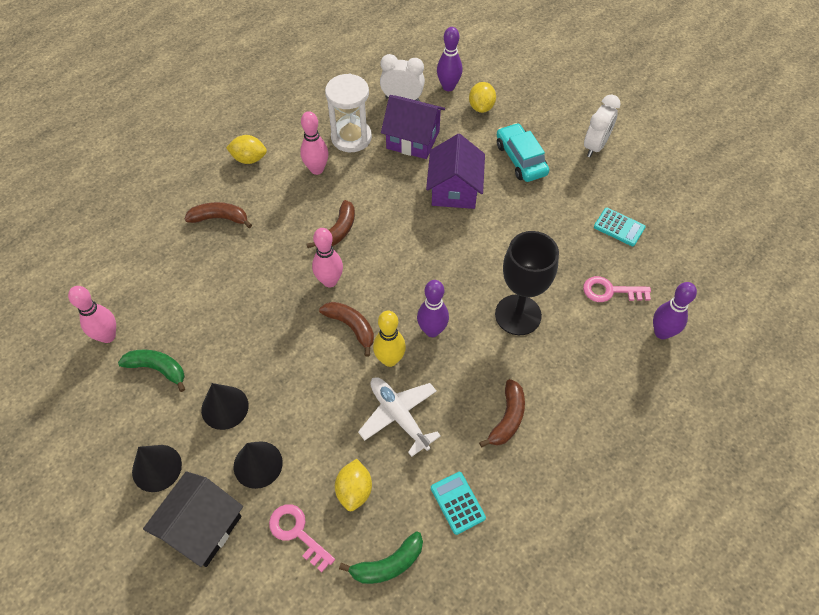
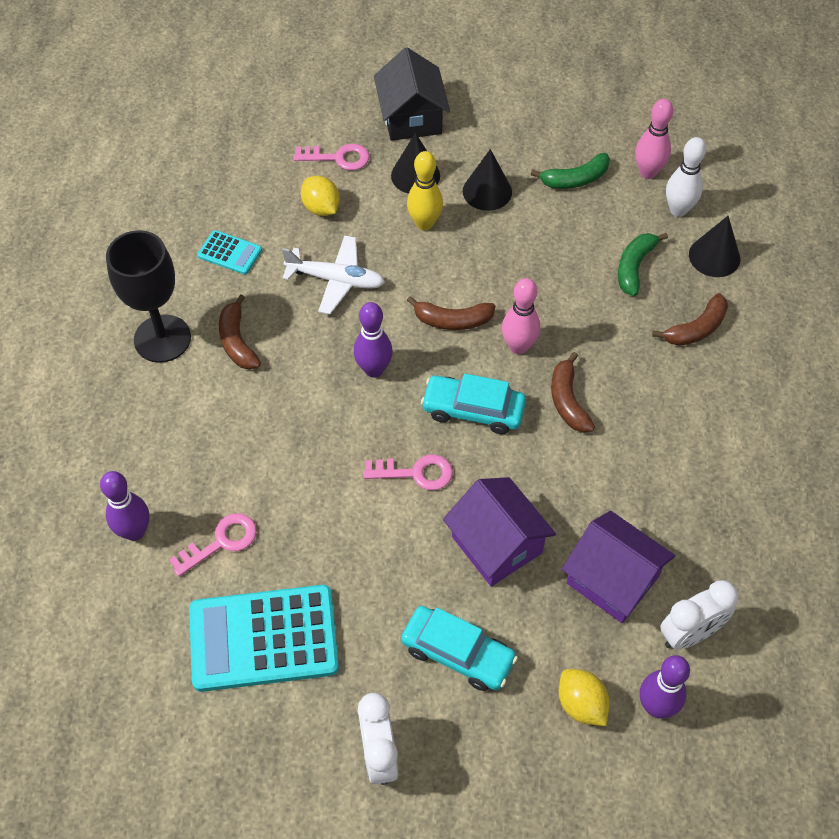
camera: 140 degrees right, 0 degrees up
black cone [132,445,182,492] -> black cone moved to [689,216,740,277]
yellow lemon [226,135,267,164] -> none
pink bowling pin [300,111,328,175] -> none
white hourglass [325,74,372,152] -> none
green banana [339,531,423,584] -> green banana moved to [618,233,668,296]
yellow bowling pin [373,311,406,367] -> yellow bowling pin moved to [407,151,443,230]
purple house [381,95,445,159] -> purple house turned 60 degrees clockwise [562,511,675,623]
black goblet [495,231,559,335] -> black goblet moved to [106,230,191,363]
turquoise calculator [594,208,646,246] -> turquoise calculator [189,585,339,692], size x2.14
none -> pink key [363,454,453,490]
none -> turquoise car [421,373,526,434]
none -> white bowling pin [666,137,706,217]

